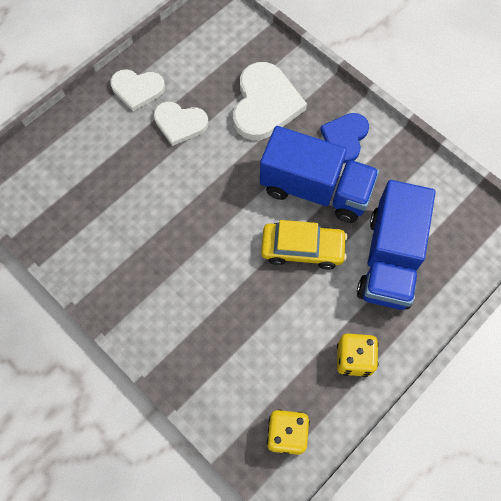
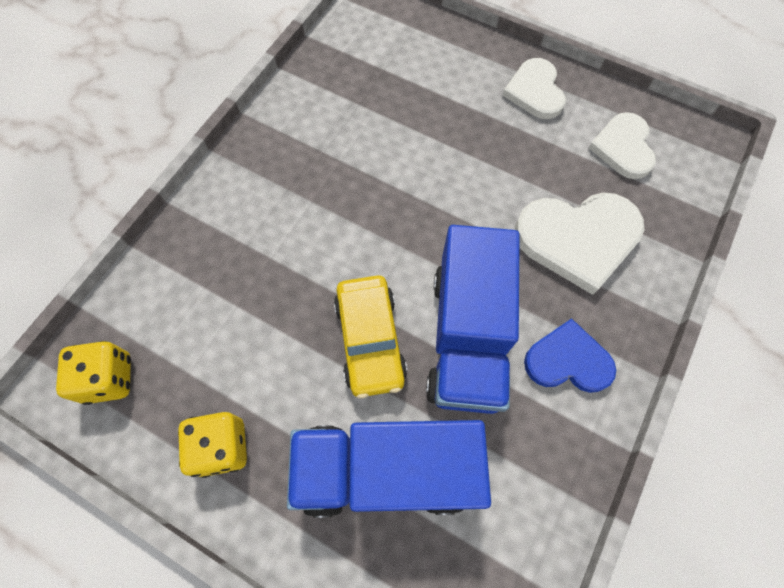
camera: 75 degrees right, 0 degrees up
white heart [154,102,208,146] -> white heart moved to [589,112,656,179]

